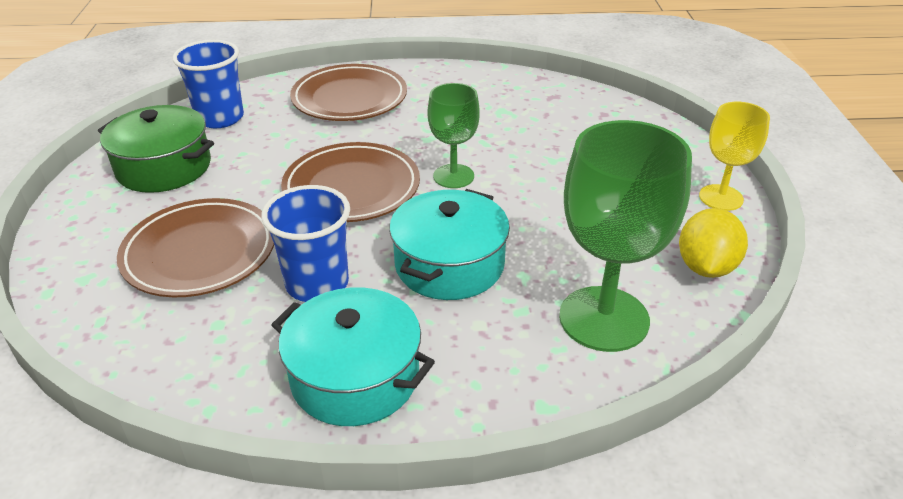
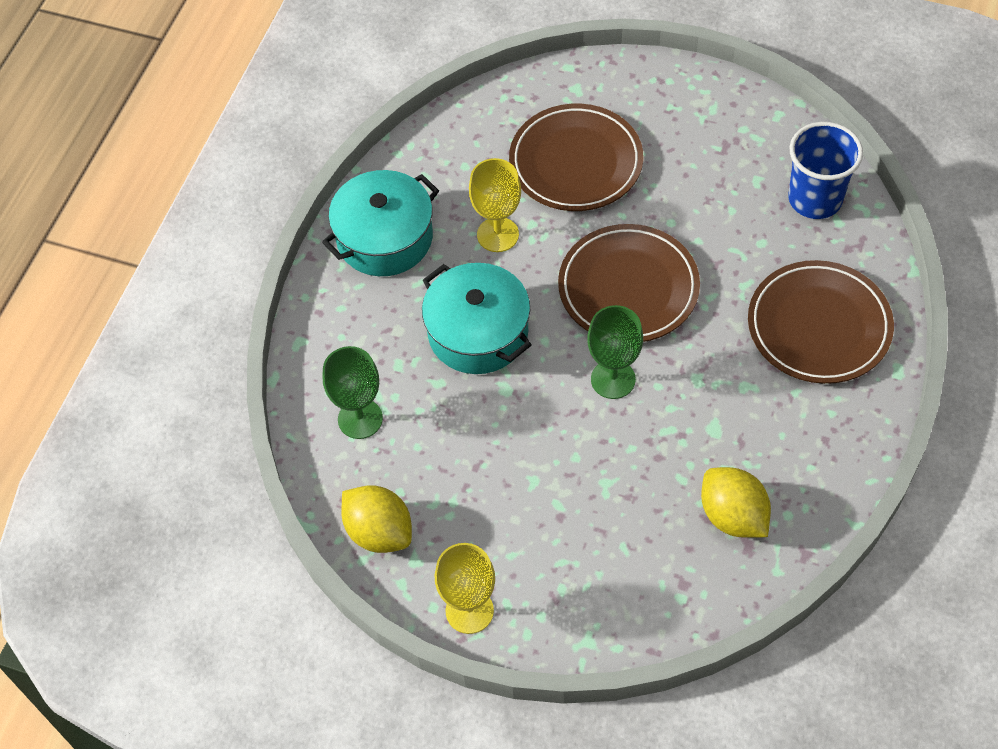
camera: 115 degrees right, 20 degrees up
green pot [98,105,214,193] -> none
blue cup [261,185,350,302] -> yellow goblet [469,158,521,252]
green goblet [559,120,692,352] -> green goblet [322,346,383,439], size x0.58
none -> yellow lemon [701,467,771,538]

